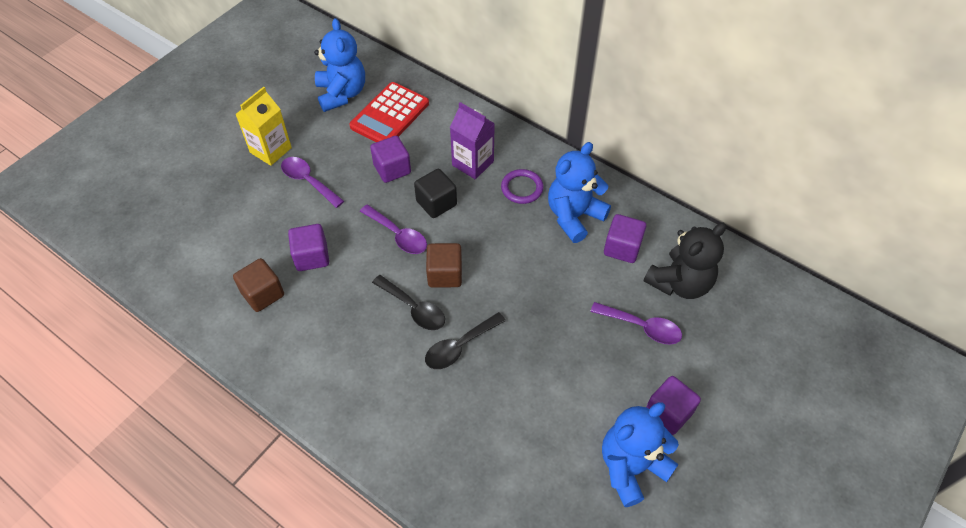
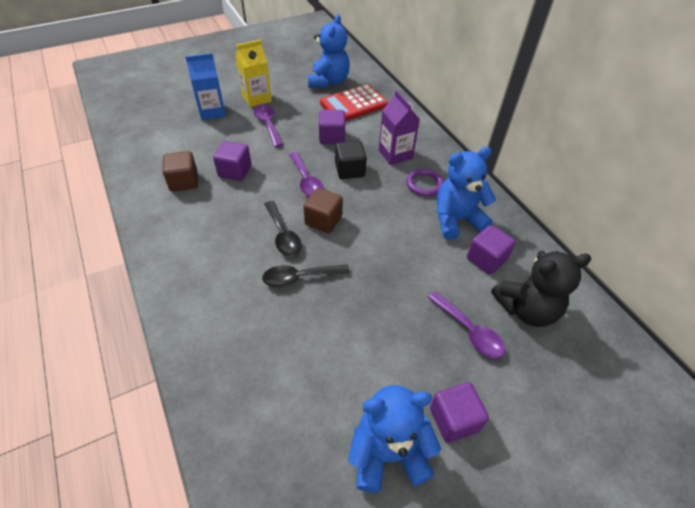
camera: 25 degrees right, 5 degrees down
none -> blue carton [185,53,226,120]

